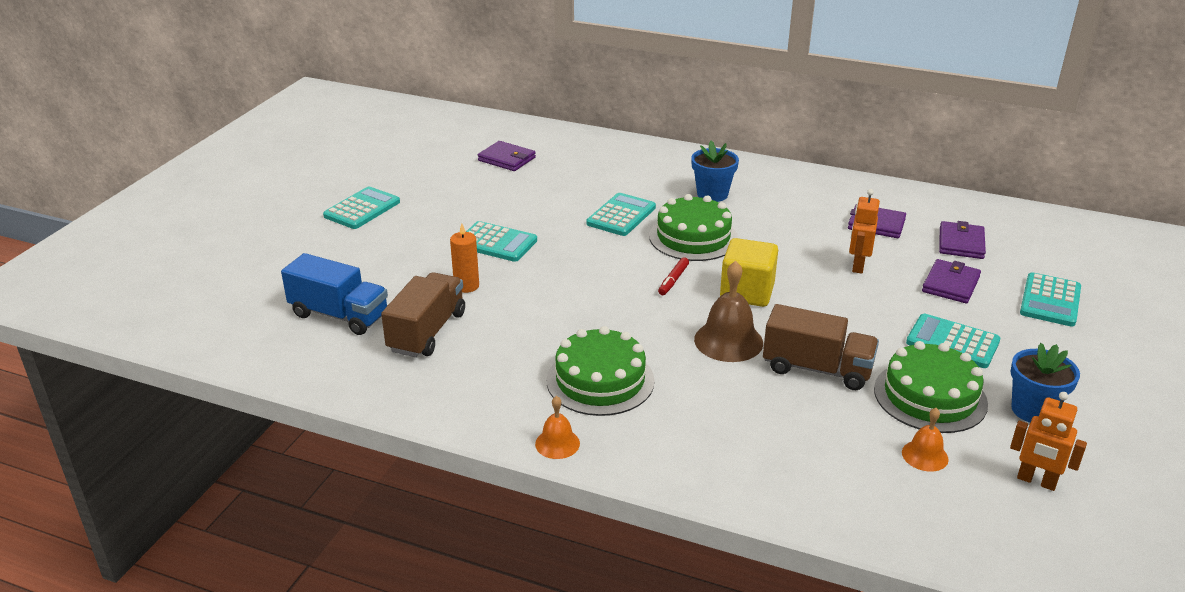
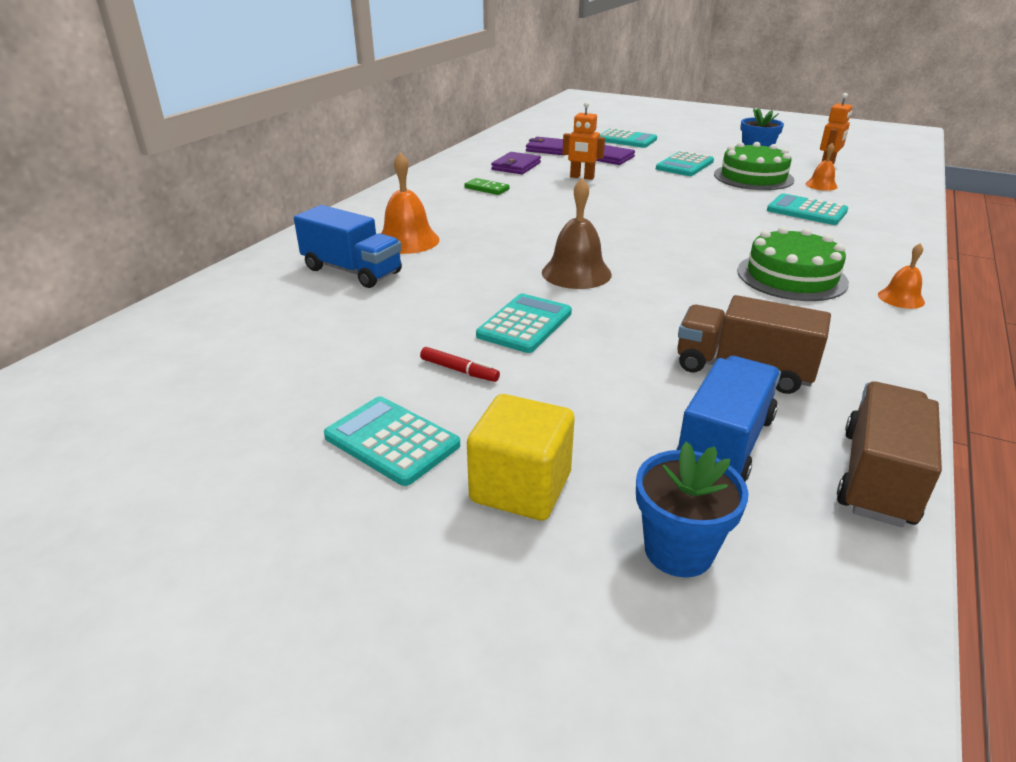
camera: 85 degrees left, 0 degrees up
orange candle [450,224,479,293] -> none
purple wallet [478,141,536,171] -> none
turquoise calculator [586,193,656,236] -> turquoise calculator moved to [767,193,848,225]
green cake [649,194,738,261] -> none
red marker [658,257,689,295] -> red marker moved to [420,347,500,382]
blue flower pot [691,141,739,202] -> blue flower pot moved to [636,442,749,577]
brown bell [694,261,763,362] -> brown bell moved to [542,178,612,289]
yellow cube [720,238,778,307] -> yellow cube moved to [467,394,575,521]
brown truck [763,304,879,390] -> brown truck moved to [837,382,942,527]
none -> blue truck [294,205,402,288]
none -> orange bell [381,152,439,254]
none -> green domino [464,178,510,195]

